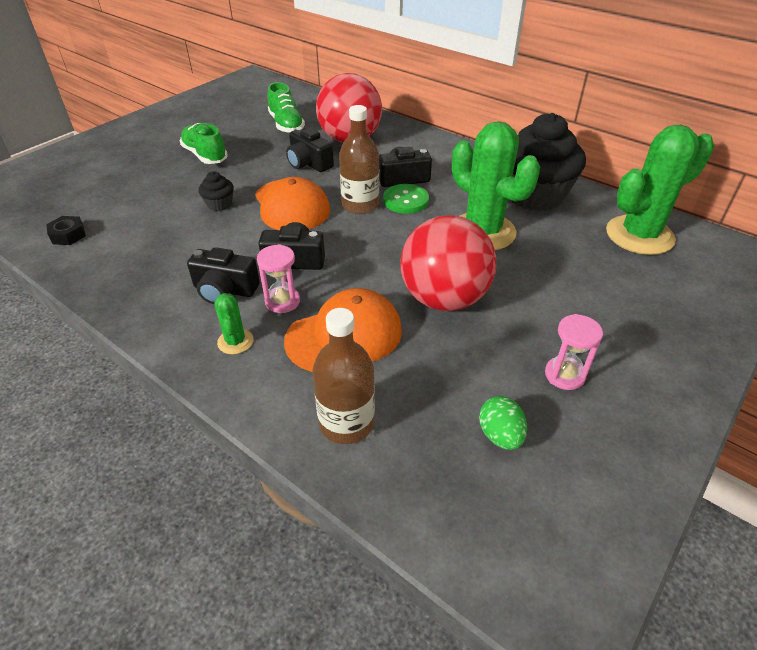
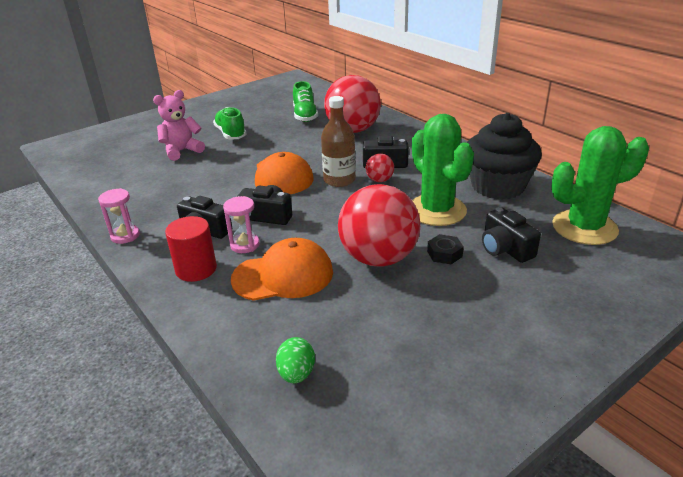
camera: 15 degrees right, 10 degrees down
black nut [46,216,86,245] -> black nut moved to [427,234,464,264]
black cupcake [199,171,234,211] -> none
green cactus [215,293,253,354] -> red cylinder [165,216,217,282]
black camera [286,127,334,172] -> black camera moved to [482,207,541,263]
brown bottle [312,308,375,444] -> none
green button [383,184,429,214] -> red ball [366,153,394,182]
green egg [479,396,527,450] -> green egg moved to [276,337,315,383]
pink hourglass [545,314,603,390] -> pink hourglass moved to [98,188,140,244]
none -> pink teddy bear [153,90,205,161]

